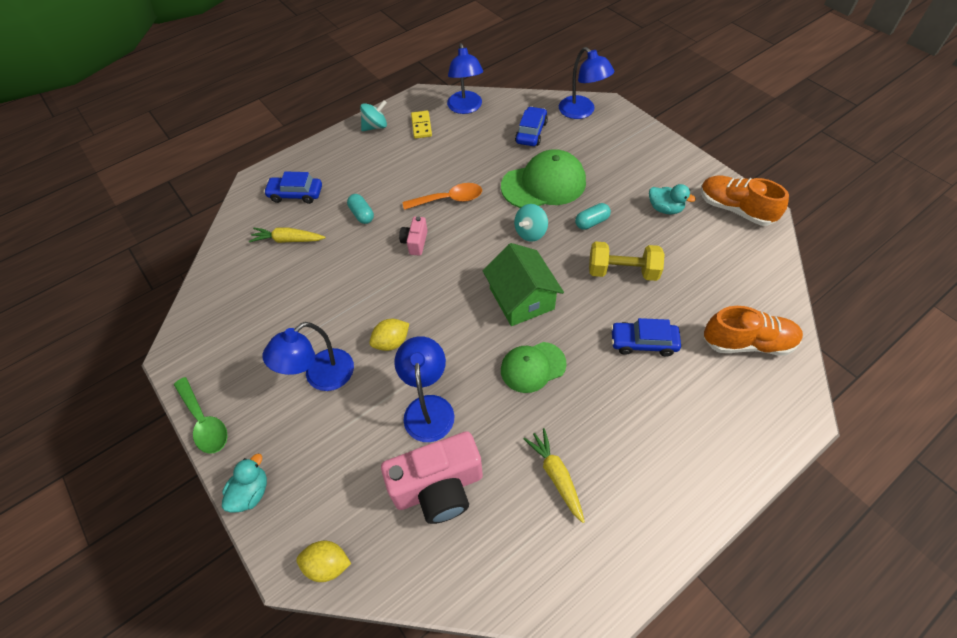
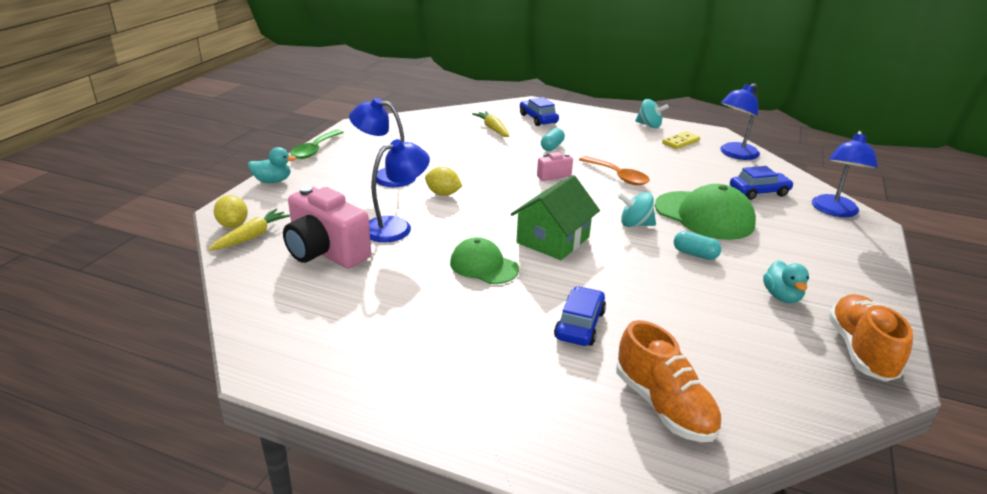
camera: 55 degrees right, 25 degrees down
yellow carrot [524,428,585,523] -> yellow carrot moved to [209,209,290,251]
yellow dumbbell [589,241,665,281] -> none
blue car [611,318,681,357] -> blue car turned 45 degrees clockwise [554,286,606,346]

